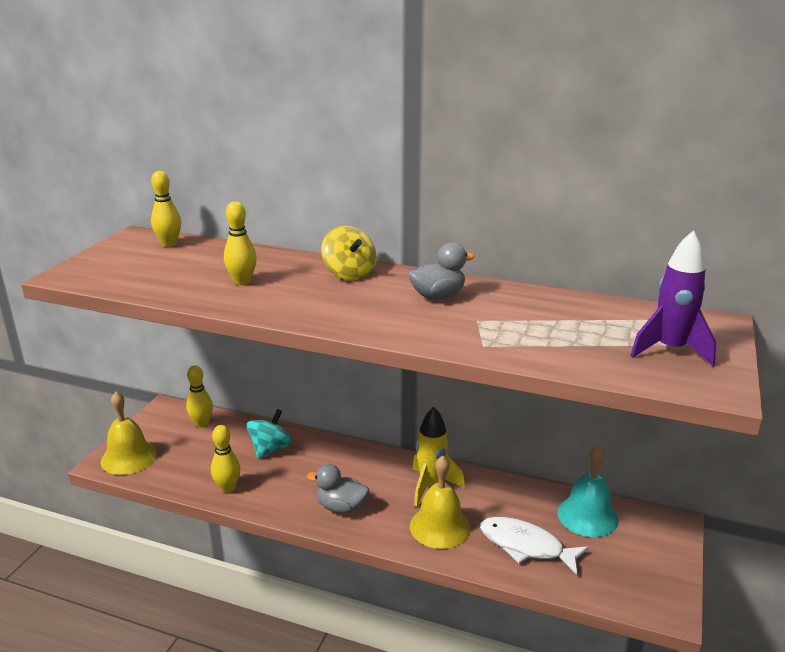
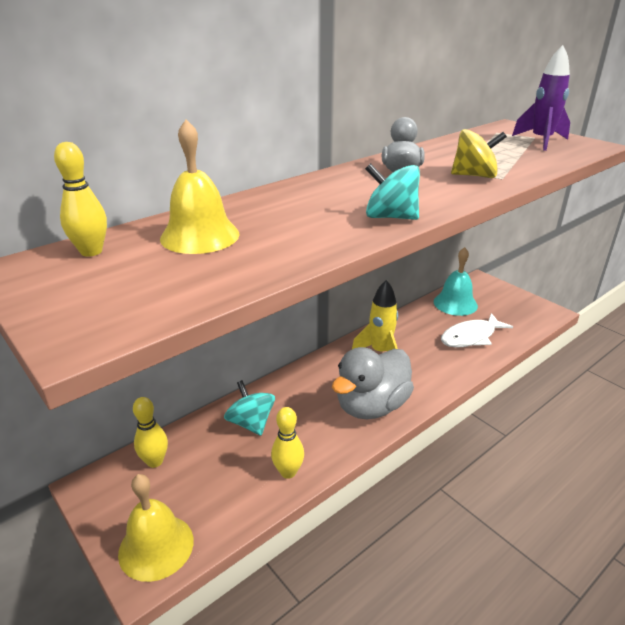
camera: 60 degrees left, 5 degrees up
yellow bowling pin [224,201,257,285] -> none
grey duck [307,464,369,514] -> grey duck [332,347,414,419], size x1.72
yellow spinning top [321,226,376,280] -> yellow spinning top moved to [451,129,507,178]
yellow bell [410,456,471,549] -> yellow bell moved to [160,119,240,254]
none -> turquoise spinning top [365,163,420,220]

